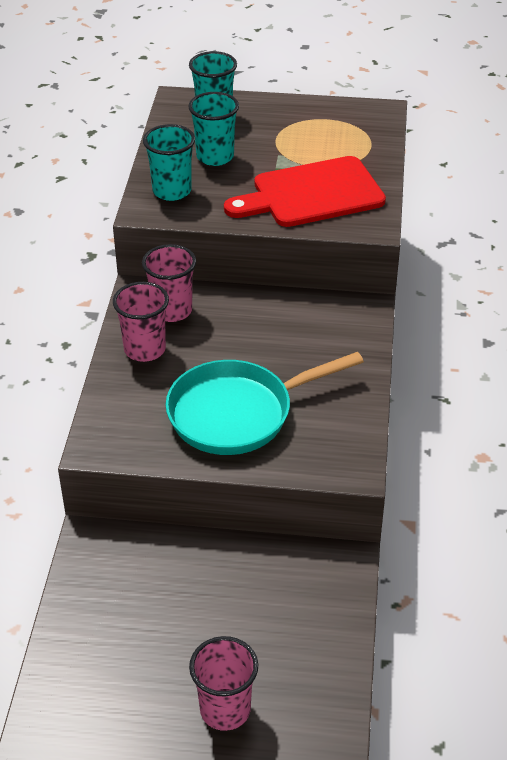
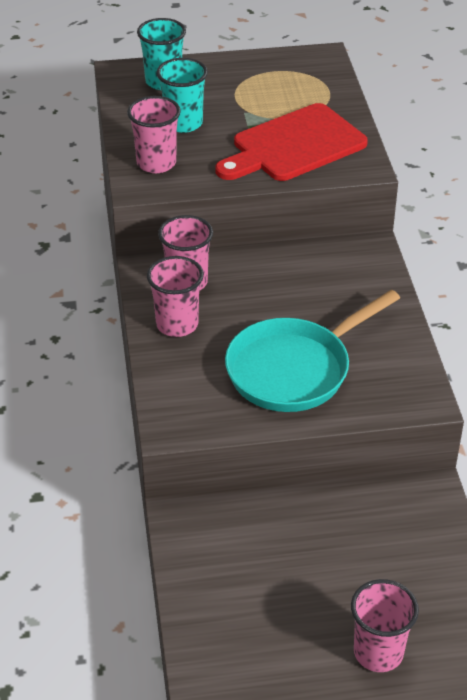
camera: 15 degrees left, 0 degrees up
turquoise cup [143,124,195,201] -> pink cup [127,96,181,173]

